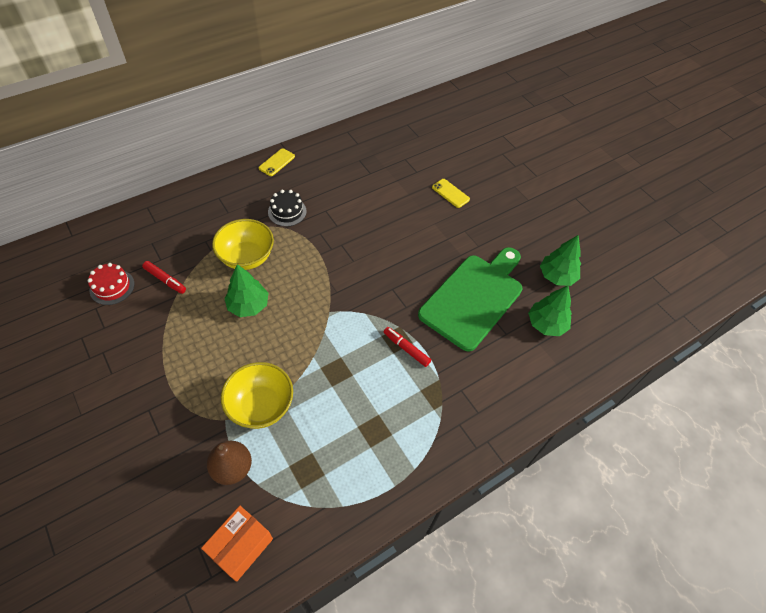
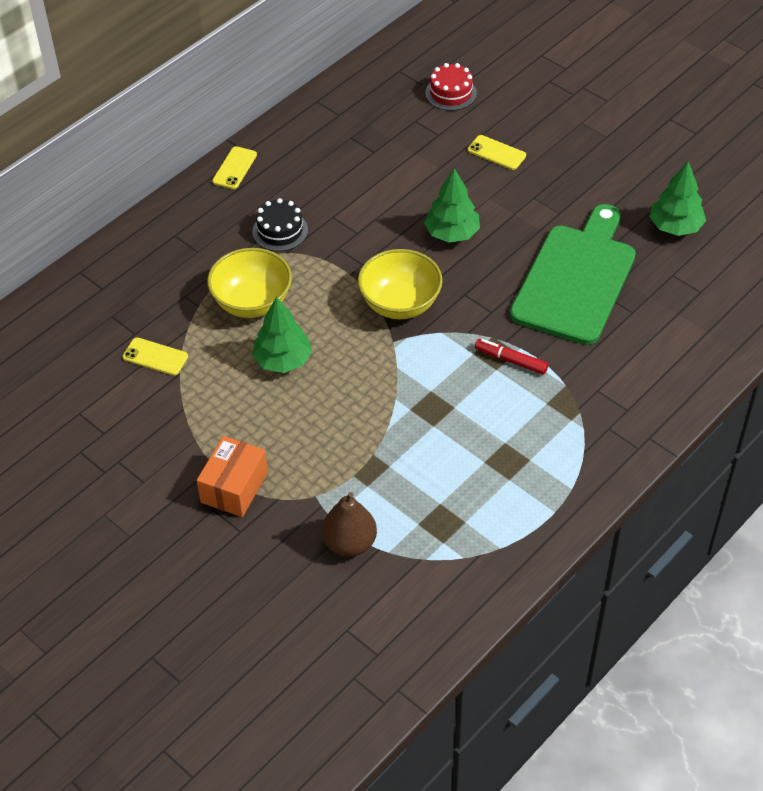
camera: 10 degrees left, 5 degrees down
red cake [88,263,135,305] -> red cake moved to [425,63,477,111]
red marker [142,261,186,294] -> yellow phone [123,337,188,376]
orange box [201,506,273,582] -> orange box moved to [197,436,268,517]
yellow bowl [221,362,293,429] -> yellow bowl moved to [358,249,443,319]
green tree [528,286,572,336] -> green tree moved to [424,168,480,243]

